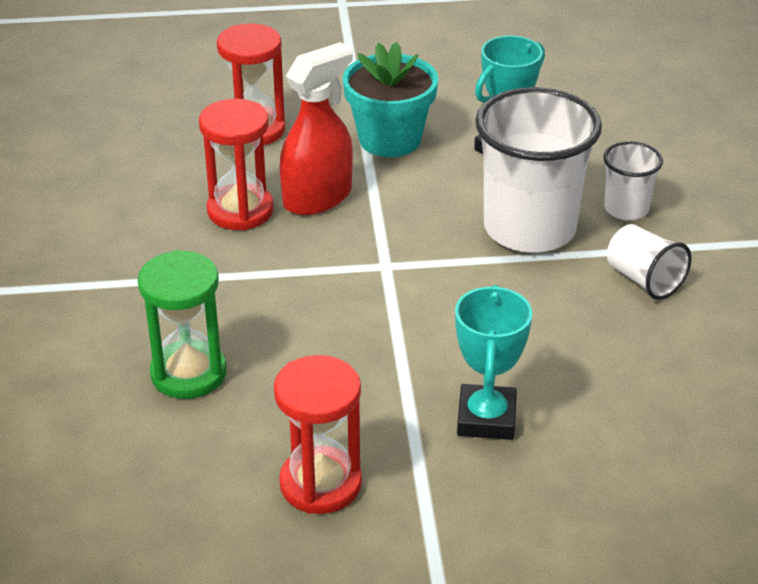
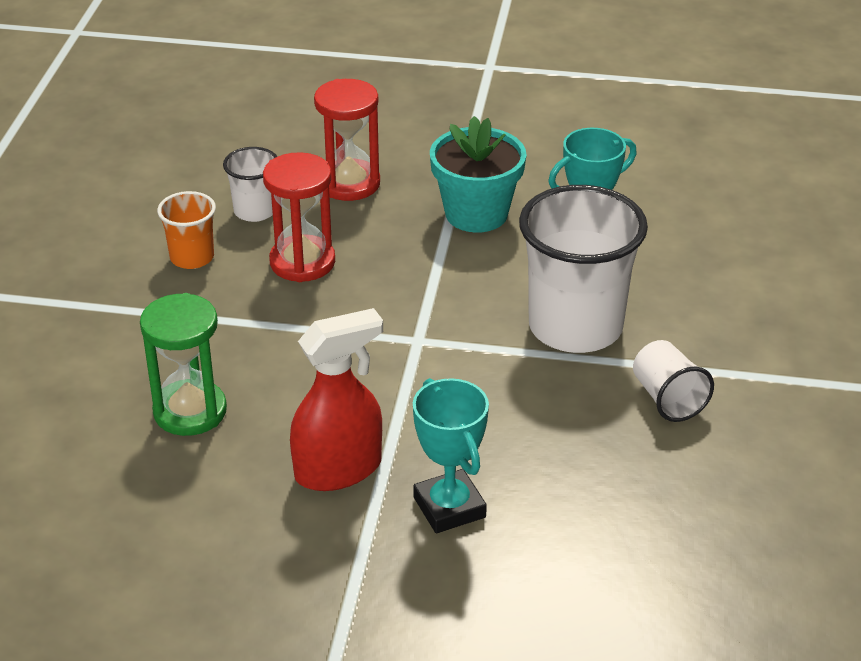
camera: 15 degrees right, 0 degrees up
red hourglass [274,355,362,514] -> none
red spray bottle [279,42,353,215] -> red spray bottle moved to [290,308,383,491]
turquoise trophy [455,284,532,440] -> turquoise trophy turned 45 degrees counterclockwise [413,378,489,533]
white cup [603,141,663,220] -> white cup moved to [223,147,278,222]
none -> orange cup [157,191,216,269]

